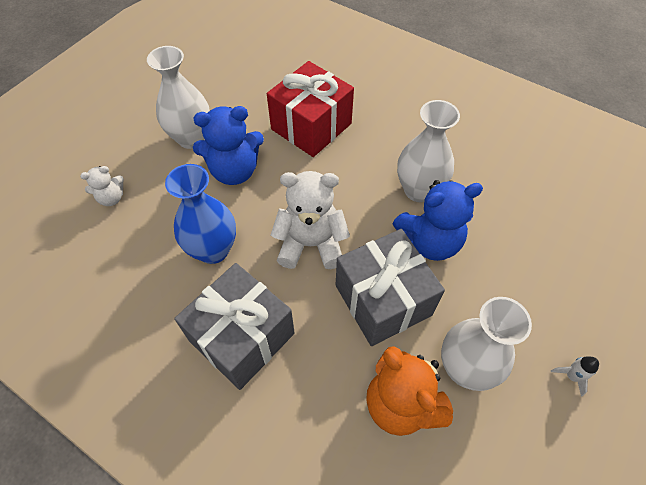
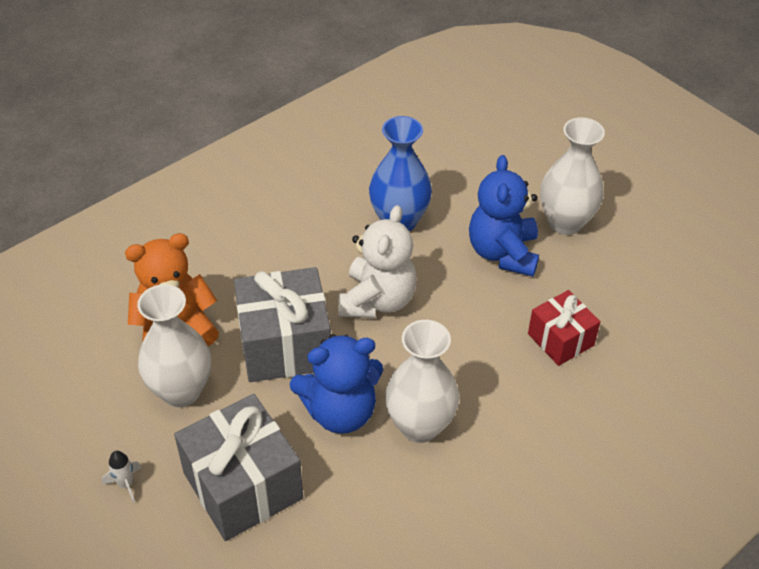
camera: 105 degrees right, 10 degrees down
white teddy bear [80,166,124,206] -> none
grey gift [174,263,295,390] -> grey gift moved to [174,394,303,541]
red gift [267,61,354,157] -> red gift [528,290,601,366], size x0.59
blue teddy bear [392,180,483,261] -> blue teddy bear turned 105 degrees counterclockwise [290,334,383,434]

